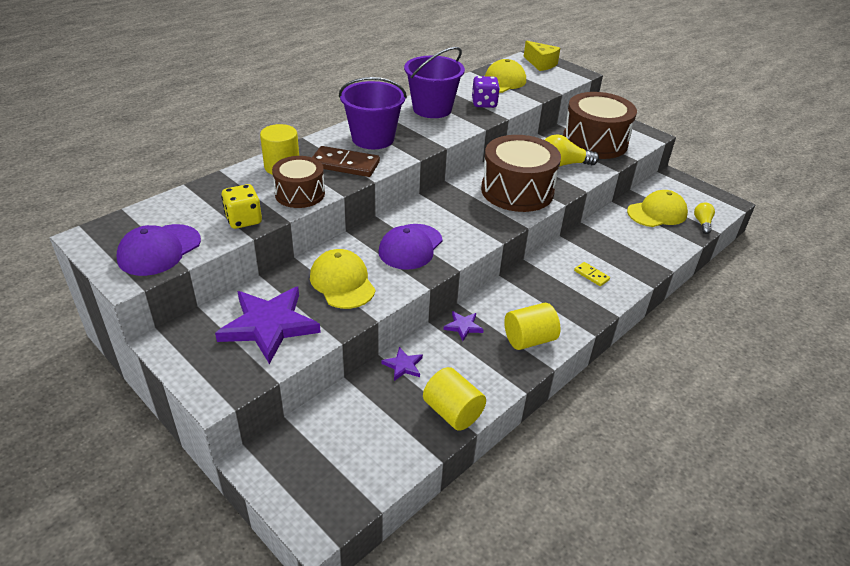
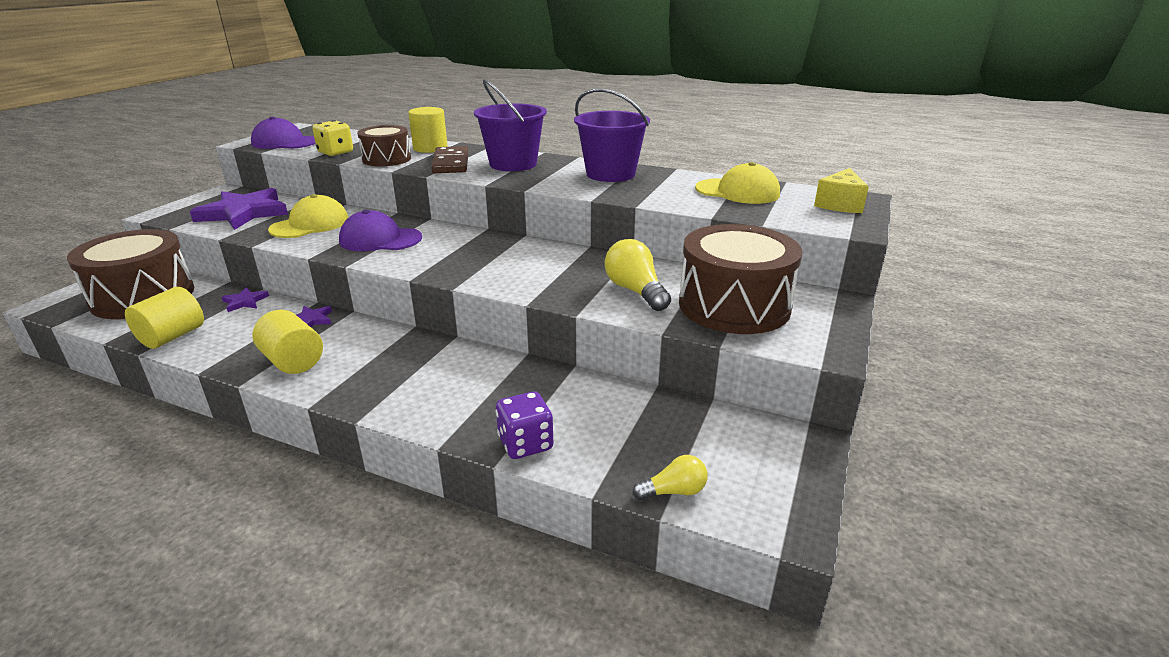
camera: 70 degrees right, 10 degrees down
purple dice [472,76,500,108] -> purple dice moved to [496,391,554,459]
brown drum [481,135,561,212] -> brown drum moved to [67,229,195,319]
yellow domino [574,262,610,286] -> none
yellow cap [627,190,688,227] -> none

